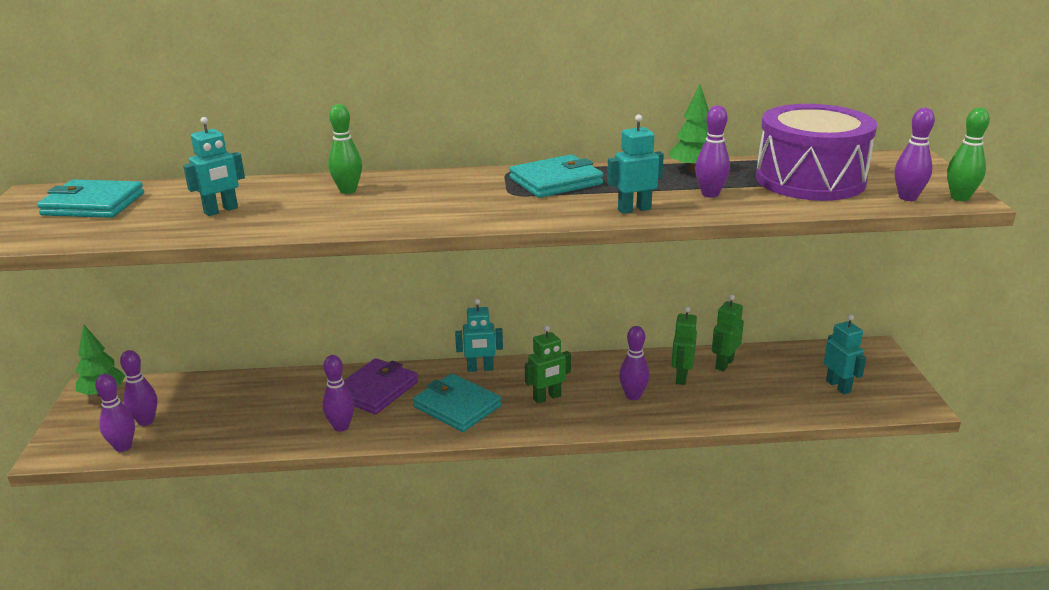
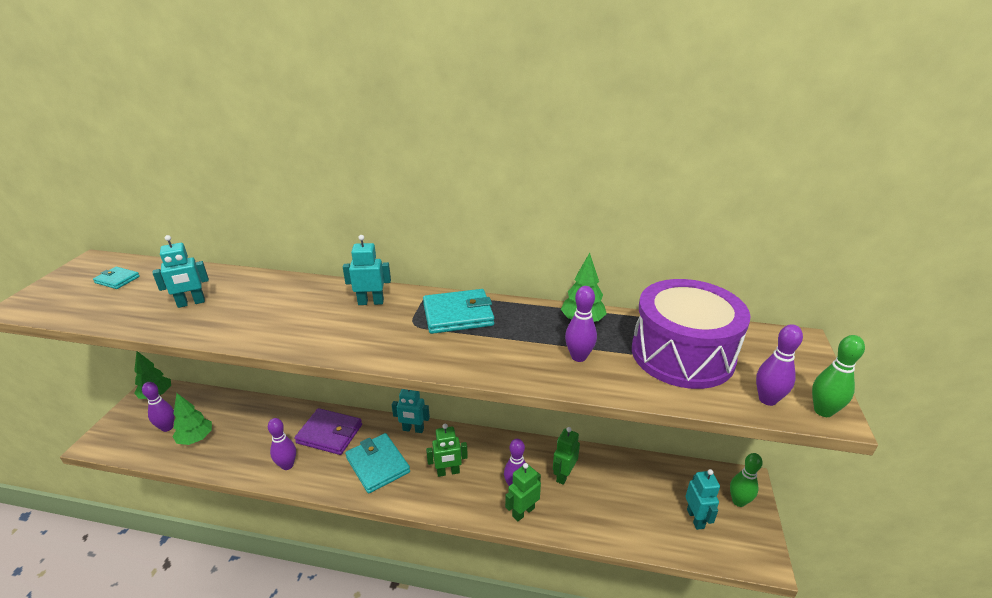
camera: 15 degrees right, 5 degrees up
turquoise wallet [37,179,144,218] -> turquoise wallet [93,267,140,289], size x0.55
purple bowling pin [95,374,135,452] -> none
green bowling pin [328,104,362,194] -> green bowling pin moved to [730,453,763,507]
purple wallet [344,358,418,414] -> purple wallet turned 60 degrees clockwise [294,408,362,455]
turquoise robot [607,114,664,214] -> turquoise robot moved to [343,235,391,305]
green robot [712,295,744,372] -> green robot moved to [505,463,541,521]
none -> green tree [172,393,212,445]

